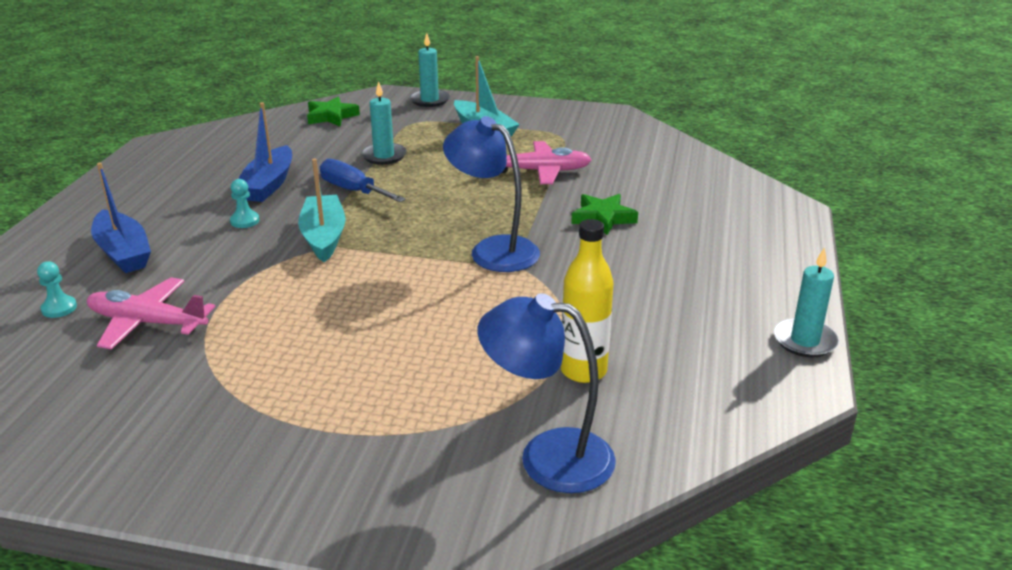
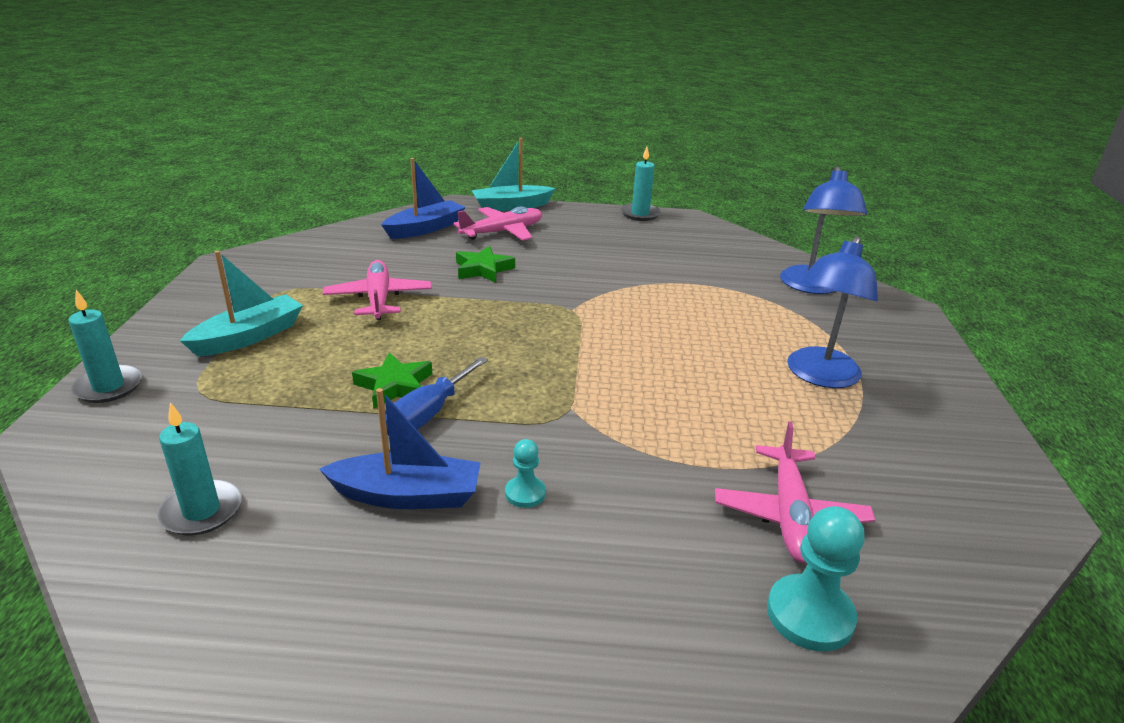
camera: 100 degrees left, 0 degrees up
turquoise pawn [37,261,77,318] -> turquoise pawn [767,506,865,652], size x1.78
blue boat [91,163,151,273] -> blue boat moved to [381,158,465,239]
turquoise boat [298,159,346,262] -> turquoise boat moved to [471,138,555,211]
green star [307,96,360,127] -> green star moved to [352,352,432,409]
turquoise candle [361,81,407,165] -> turquoise candle moved to [157,402,242,535]
blue lamp [443,116,540,272] -> blue lamp moved to [787,236,878,388]
yellow bottle [561,219,614,383] -> none
none -> pink plane [454,207,542,241]

